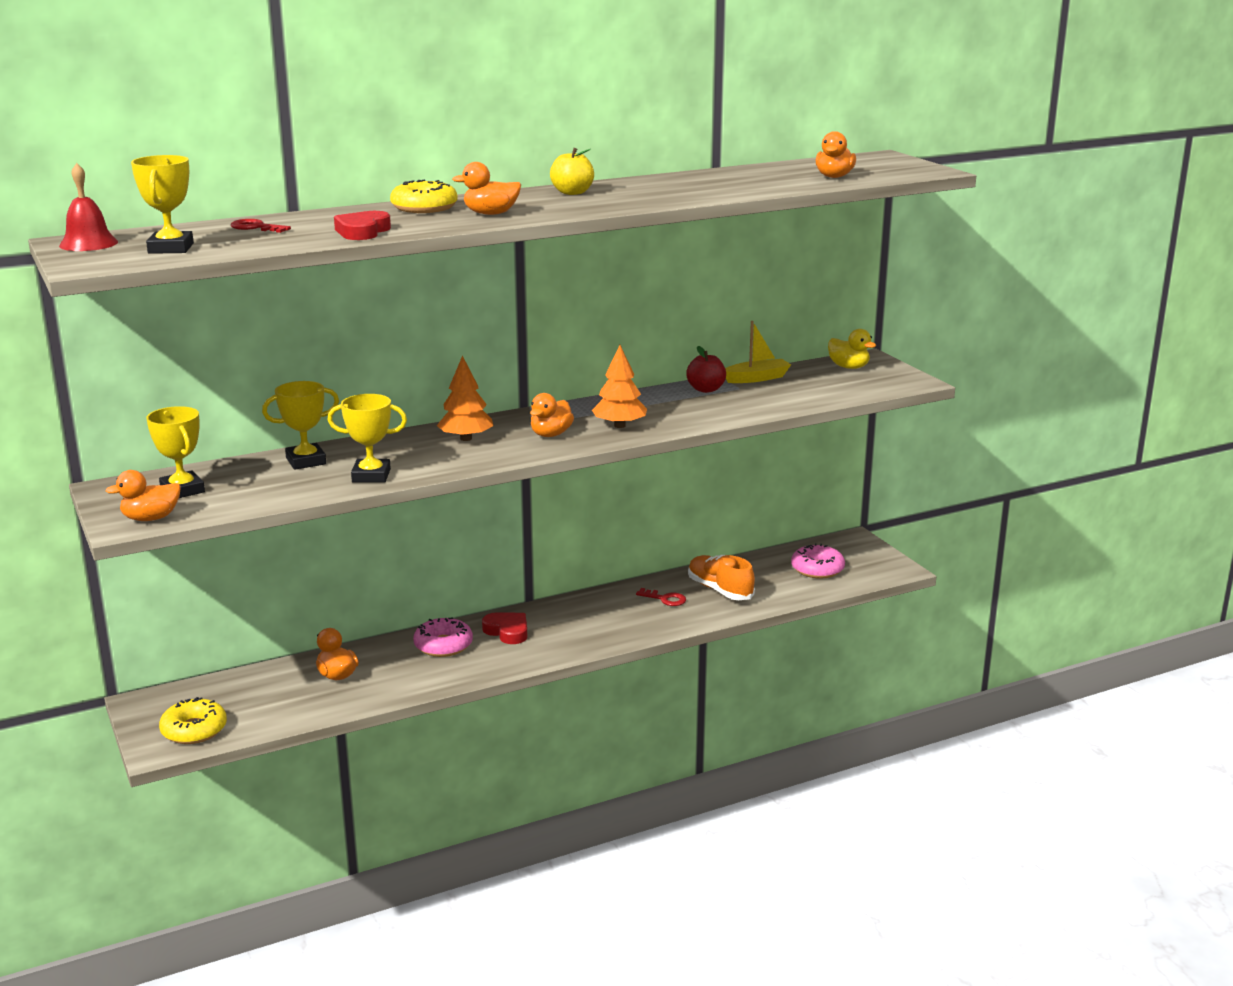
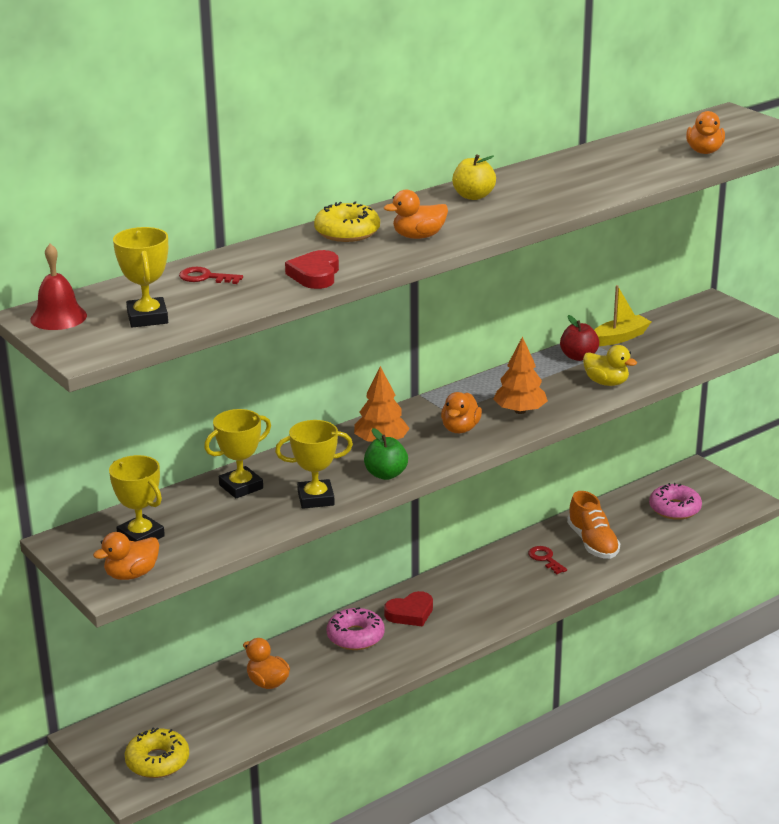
camera: 10 degrees left, 5 degrees up
red heart [482,612,527,644] -> red heart turned 120 degrees clockwise [384,591,433,627]
red key [636,588,686,606] -> red key turned 135 degrees counterclockwise [528,546,567,574]
orange shoe [688,555,755,600] -> orange shoe turned 150 degrees counterclockwise [567,491,620,559]
yellow duck [828,329,876,369] -> yellow duck moved to [583,345,637,386]
none -> green apple [364,428,408,480]

